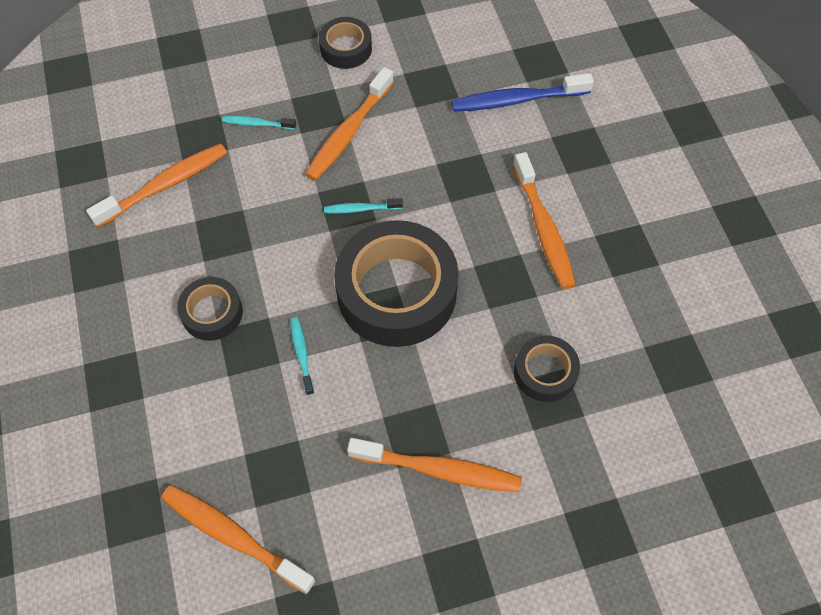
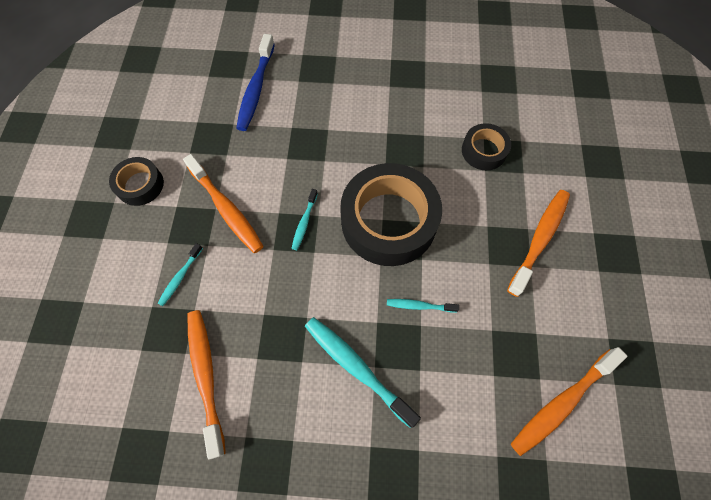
camera: 70 degrees left, 5 degrees up
black tape [177,277,243,341] -> turquoise toothbrush [305,317,421,428]
orange toothbrush [513,152,576,289] -> none

